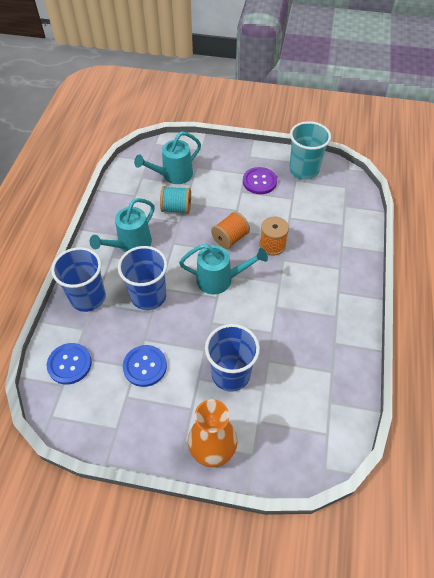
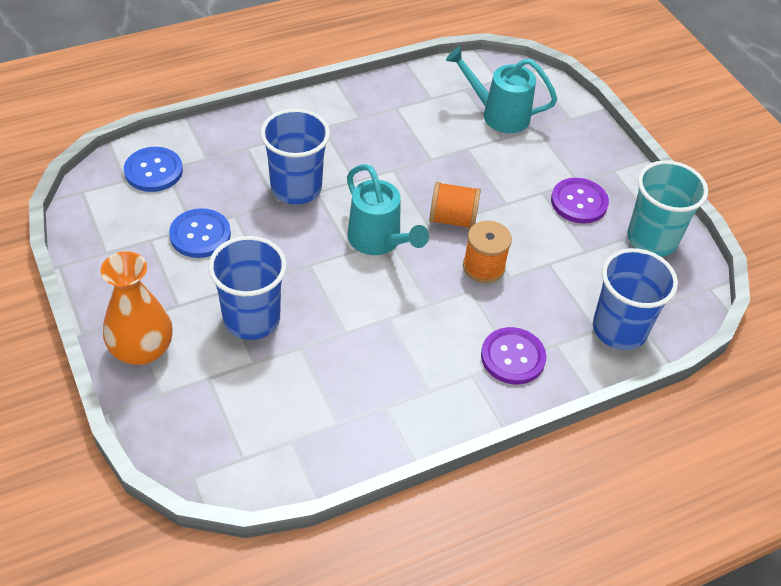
camera: 50 degrees right, 5 degrees down
blue cup [51,247,106,312] -> blue cup moved to [593,248,678,350]
turquoise watering can [90,198,154,252] -> none
turquoise spool [160,186,191,214] -> none
none -> purple button [481,327,546,384]

